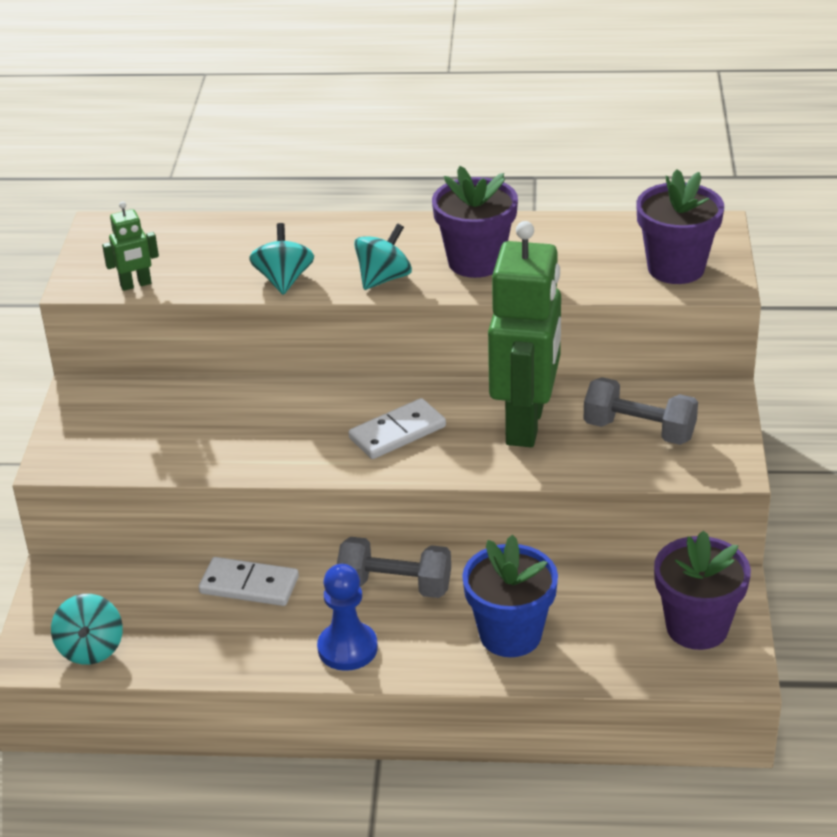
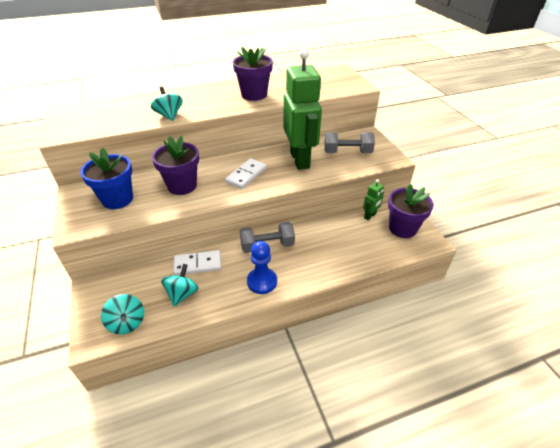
camera: 25 degrees left, 5 degrees up
green robot [102,201,159,291] -> green robot moved to [363,179,384,220]
turquoise spinning top [354,223,412,290] -> turquoise spinning top moved to [161,264,199,306]
blue flower pot [462,535,558,657] -> blue flower pot moved to [80,148,133,209]
purple flower pot [636,169,724,284] -> purple flower pot moved to [152,136,199,195]

